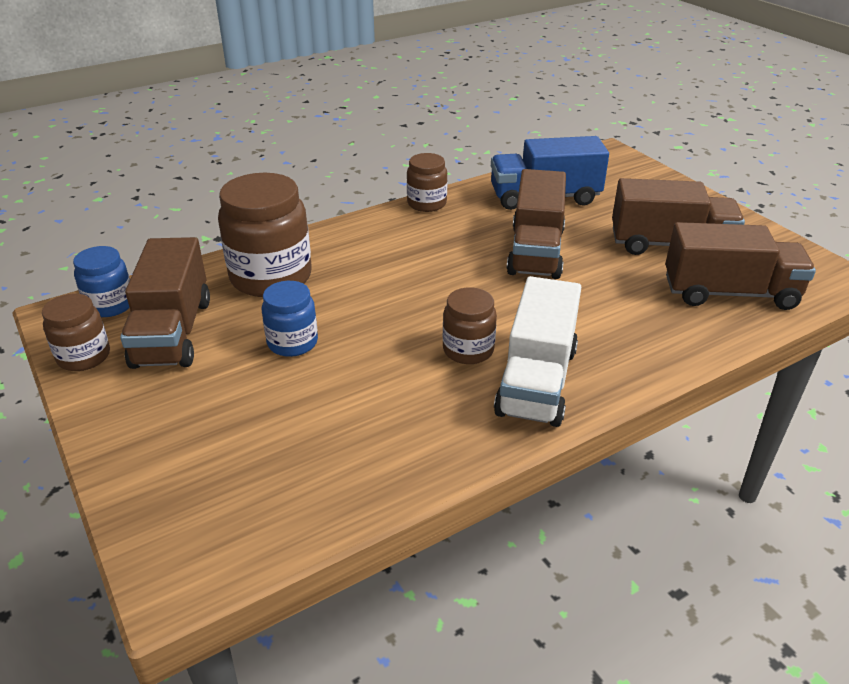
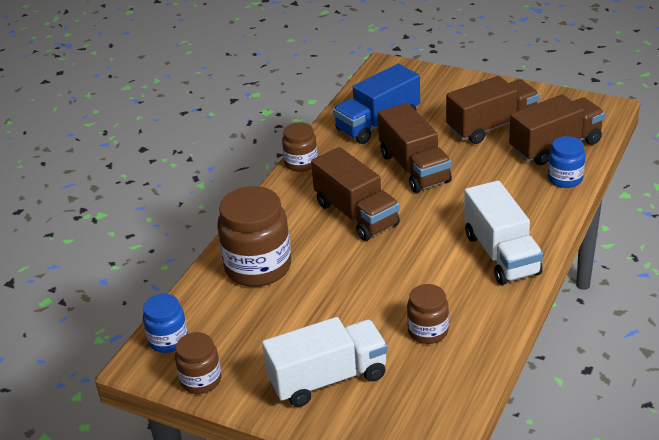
camera: 30 degrees left, 0 degrees up
brown truck [120,237,210,369] -> brown truck moved to [311,147,400,241]
blue jar [262,281,318,357] -> blue jar moved to [548,136,585,188]
brown jar [443,287,497,364] -> brown jar moved to [407,284,449,344]
none -> white truck [262,317,388,407]

